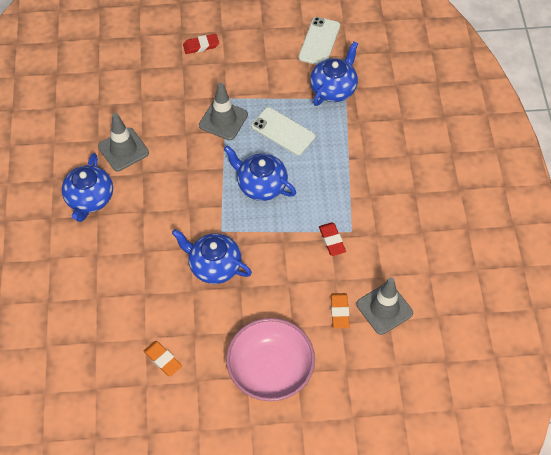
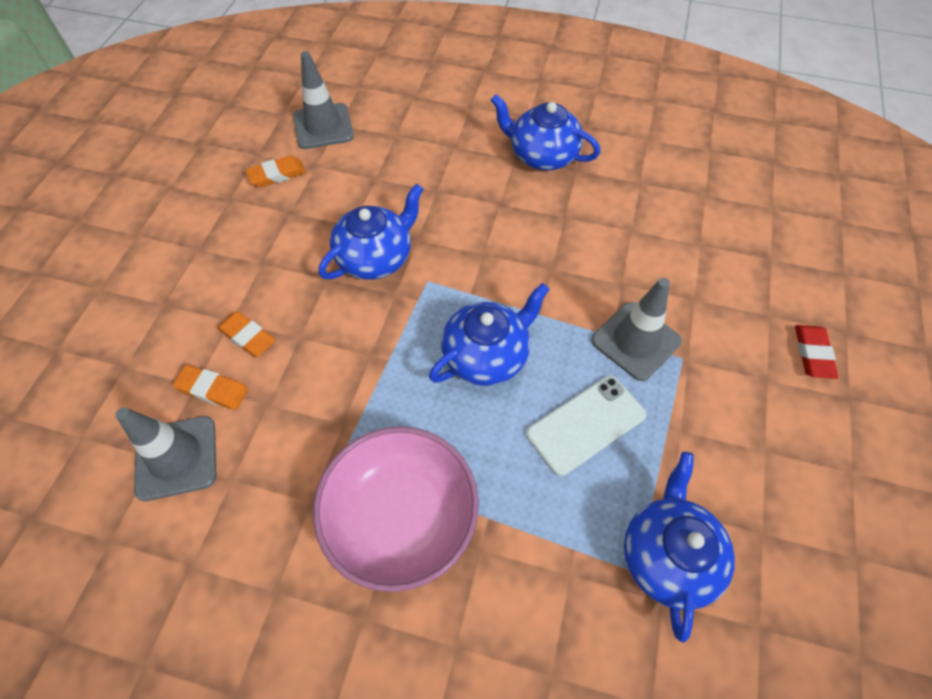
camera: 110 degrees right, 0 degrees up
grey traffic cone [98,113,149,171] -> grey traffic cone moved to [293,51,354,149]
pink bowl [226,318,315,401] -> pink bowl moved to [313,426,479,592]
white phone [298,17,340,65] -> none
blue teapot [310,41,358,106] -> blue teapot turned 135 degrees counterclockwise [624,452,735,642]
red eraser [319,222,346,256] -> none
none -> orange eraser [217,311,276,357]

